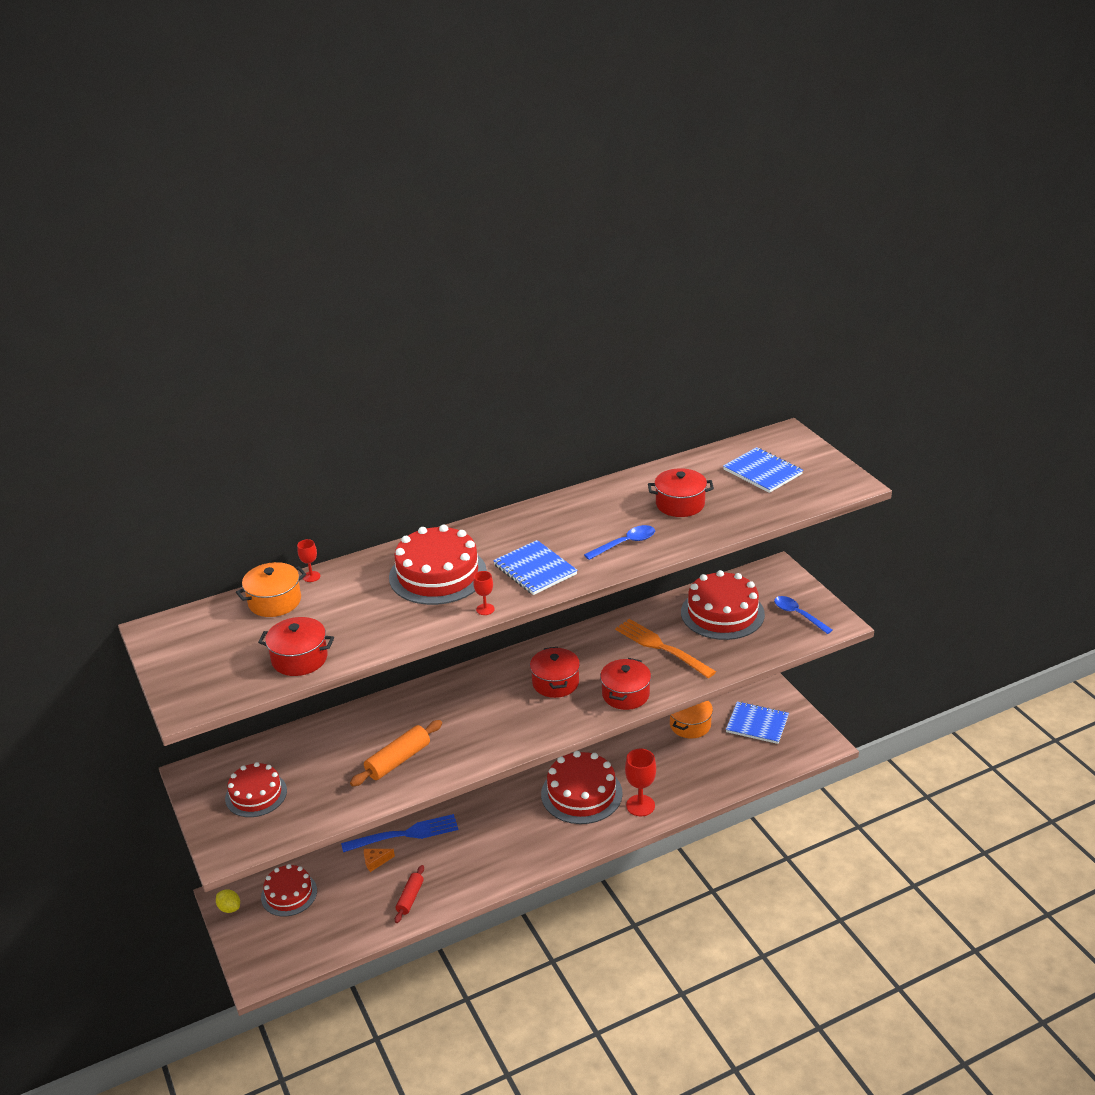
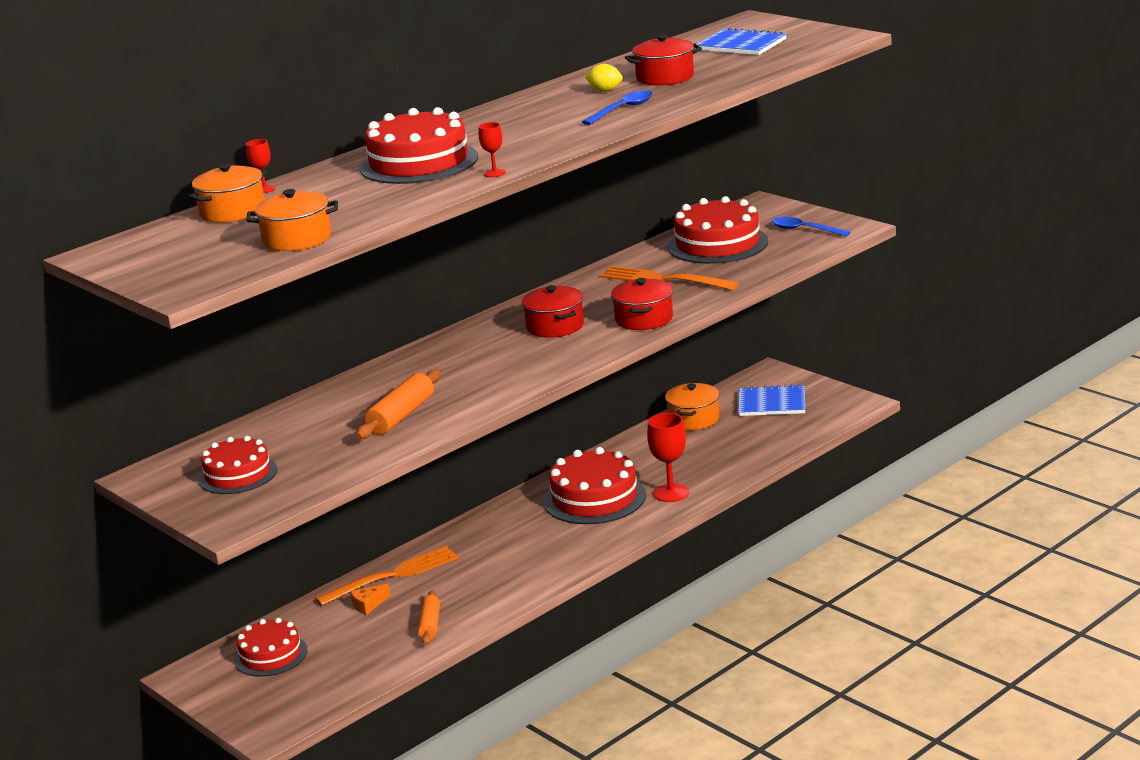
camera: 15 degrees left, 10 degrees down
yellow lemon [216,889,240,913] -> yellow lemon moved to [585,64,623,92]
red pot [258,617,334,676] -> orange pot [246,189,338,251]
blue fork [341,814,458,852] -> orange fork [315,546,459,606]
red rolling pin [395,865,424,923] -> orange rolling pin [418,590,440,645]
blue notebook [493,540,578,595] -> none

